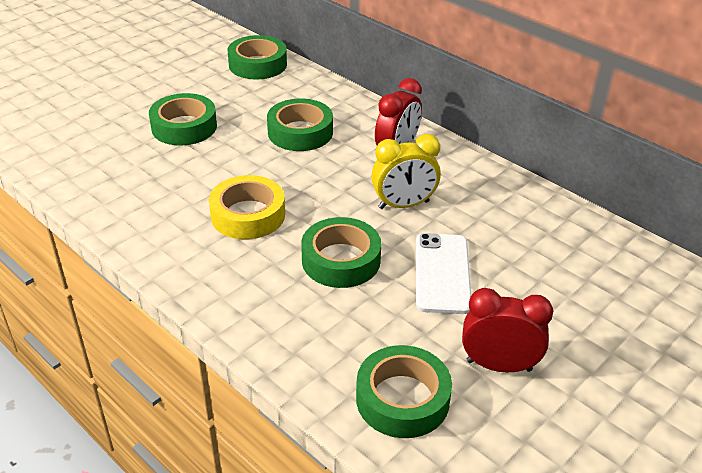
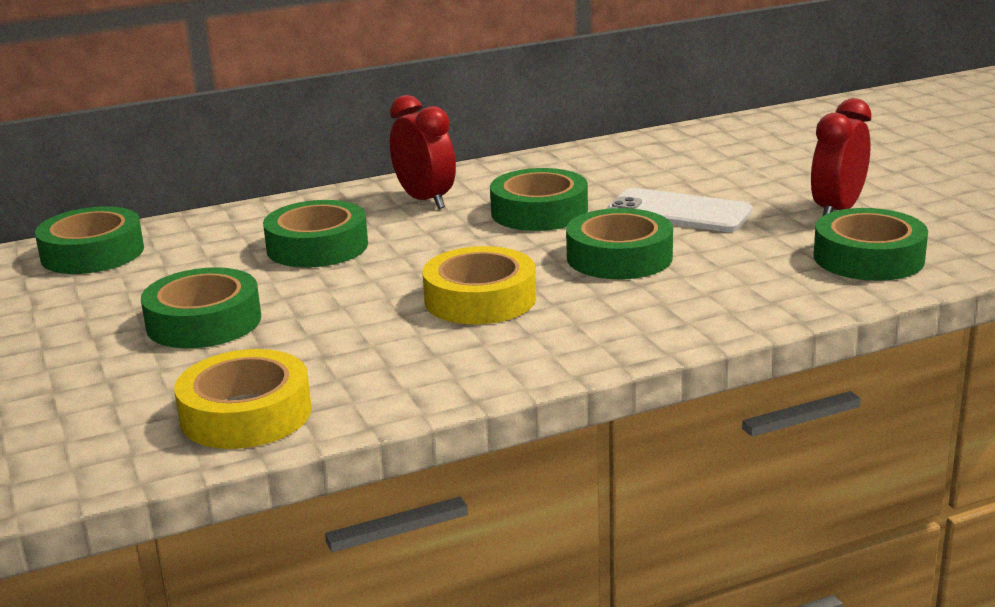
camera: 65 degrees left, 15 degrees down
yellow clock [371,134,441,209] -> green tape [490,168,588,231]
none -> yellow tape [174,349,312,449]

